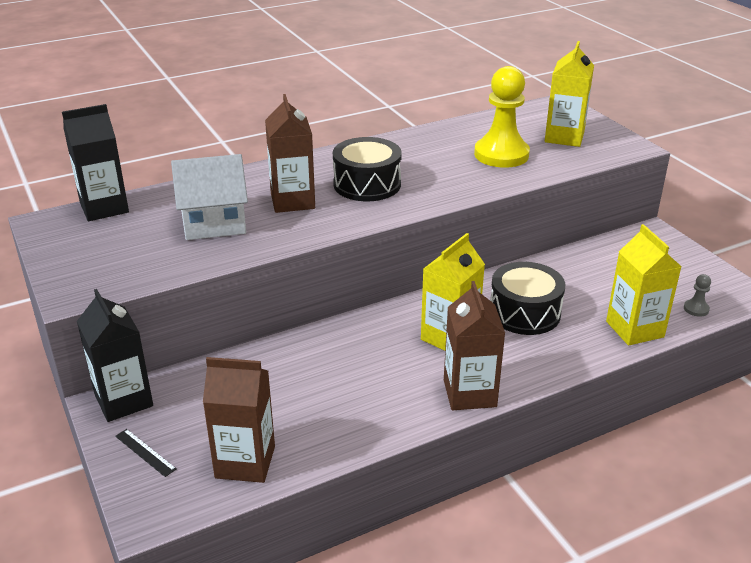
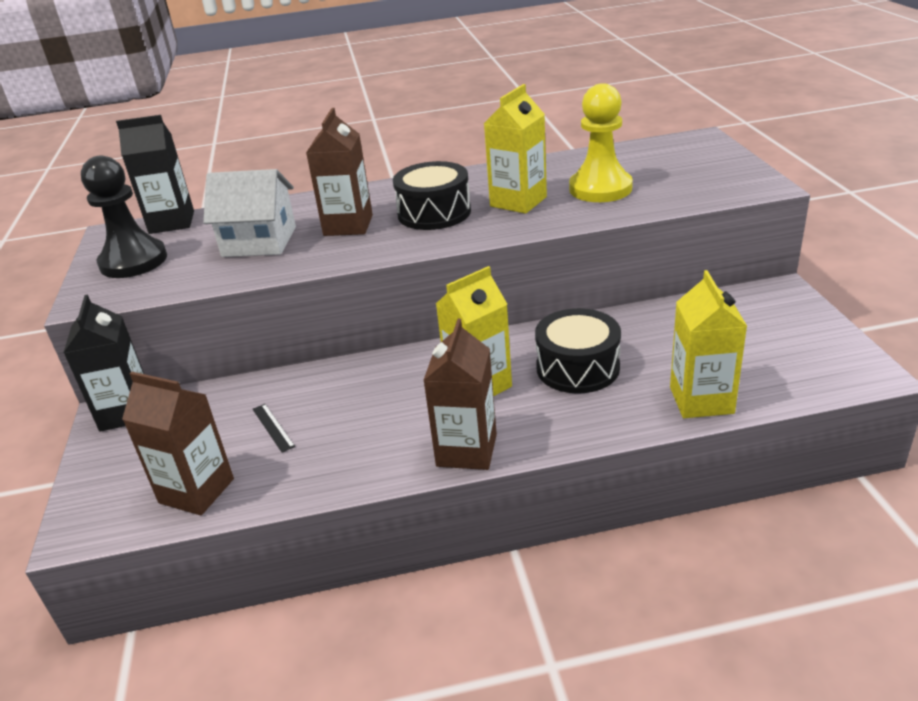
camera: 20 degrees right, 0 degrees up
black ruler [115,429,177,477] -> black ruler moved to [253,404,295,453]
yellow carton [545,41,594,147] -> yellow carton moved to [484,84,547,214]
grey pawn [684,274,711,317] -> none
none -> black pawn [81,156,167,278]

